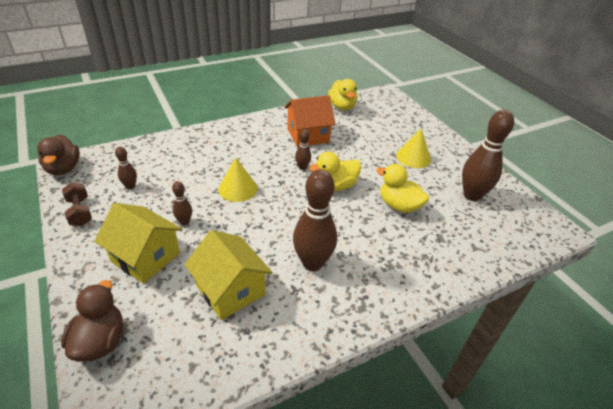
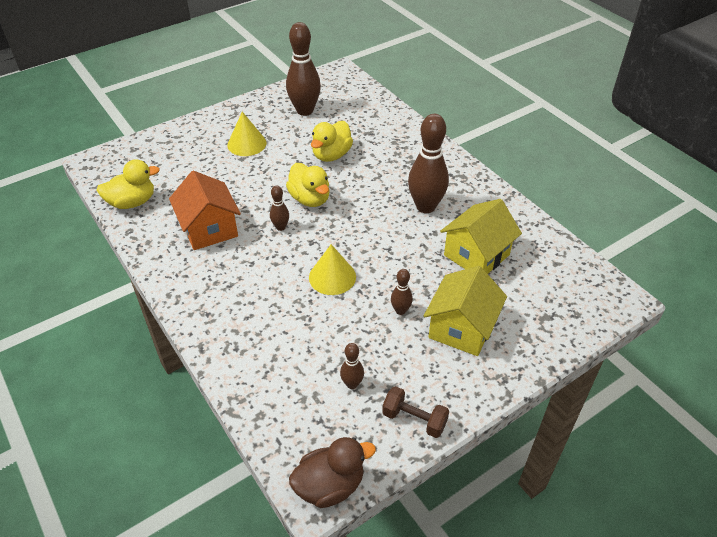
camera: 95 degrees left, 5 degrees up
brown duck [61,280,123,362] -> none
brown dumbbell [62,182,92,226] -> brown dumbbell turned 60 degrees clockwise [382,386,449,438]

